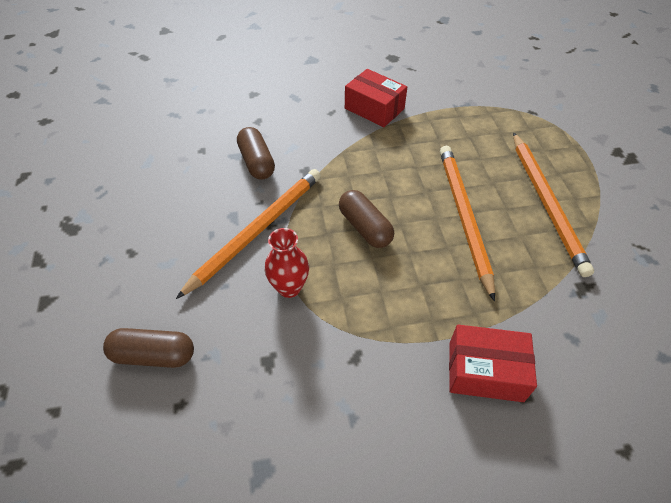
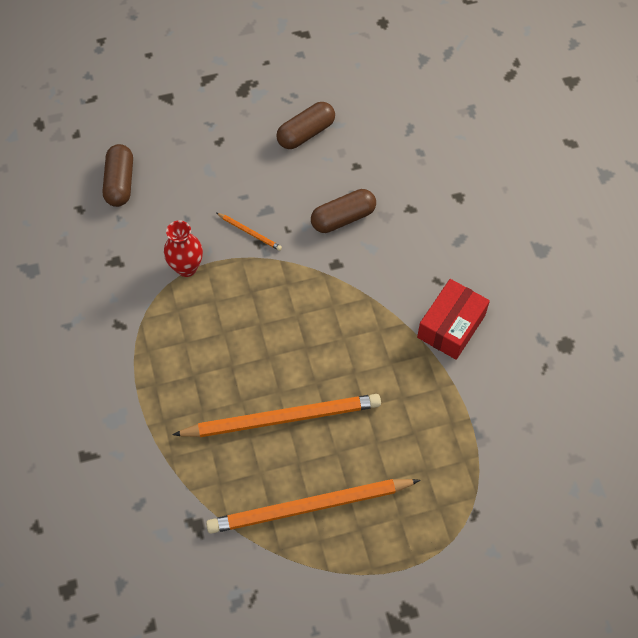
camera: 85 degrees right, 10 degrees up
orange pencil [176,169,321,299] -> orange pencil [217,213,282,251], size x0.41
brown capsule [339,190,394,248] -> brown capsule moved to [276,102,335,149]
red box [449,325,537,402] -> none

